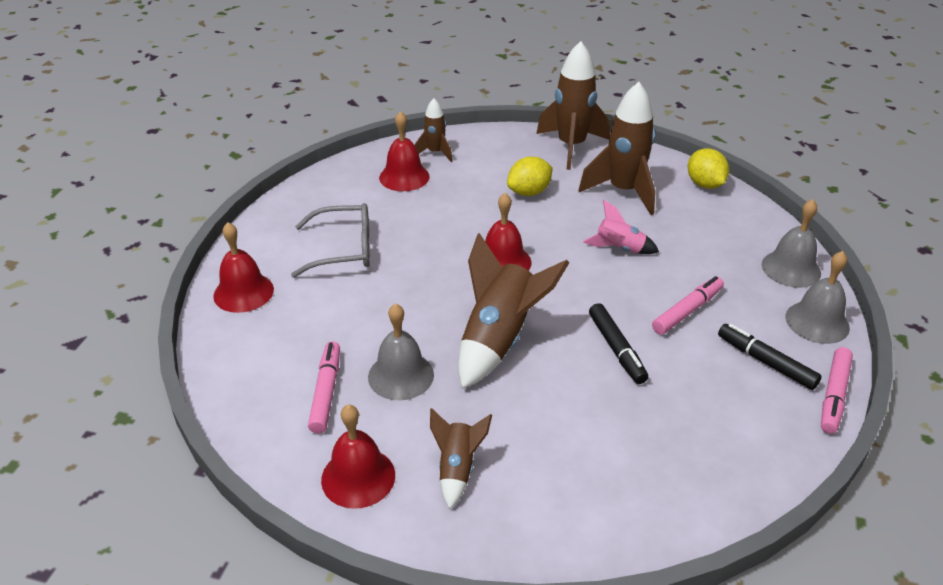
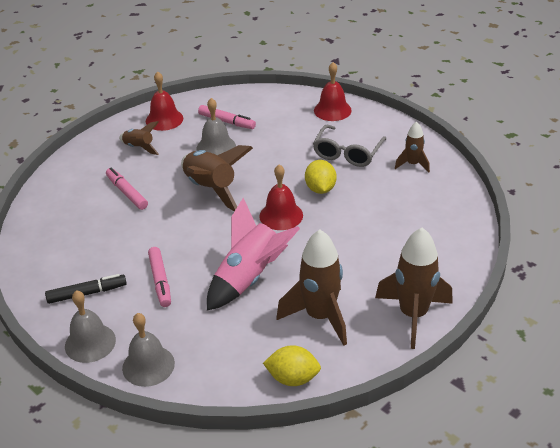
camera: 120 degrees right, 0 degrees up
red bell [379,111,430,191] -> none
brown rocket [414,98,453,162] -> brown rocket moved to [395,122,430,173]
yellow lemon [507,157,553,196] -> yellow lemon moved to [305,160,337,194]
pink rocket [583,200,659,254] -> pink rocket [207,198,300,310], size x1.85
black marker [589,303,648,384] -> none
pink marker [821,347,853,434] -> pink marker moved to [106,168,148,210]

